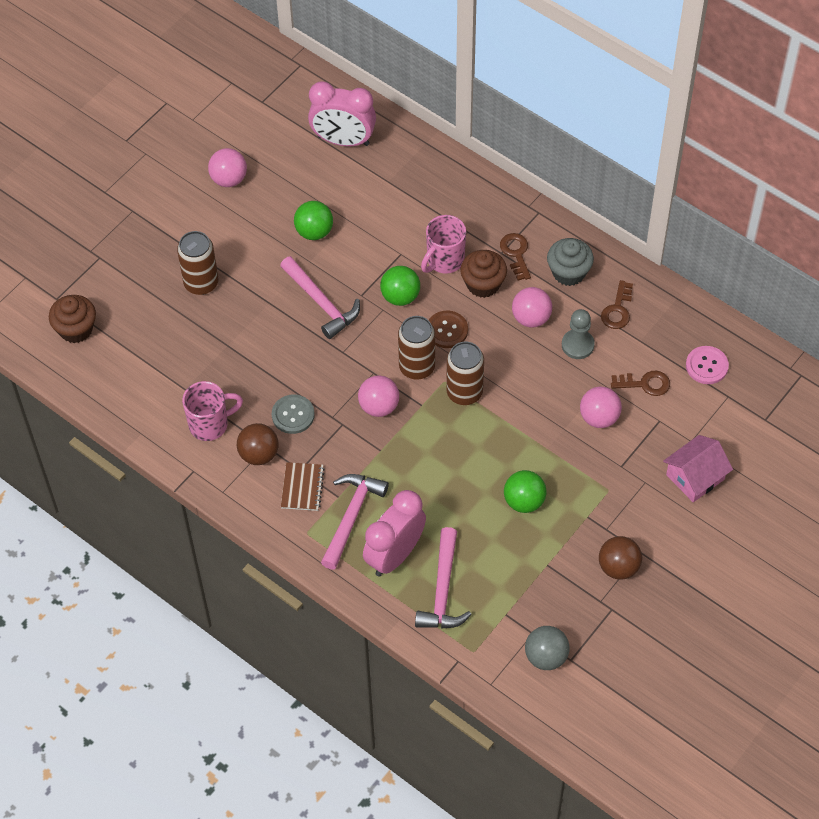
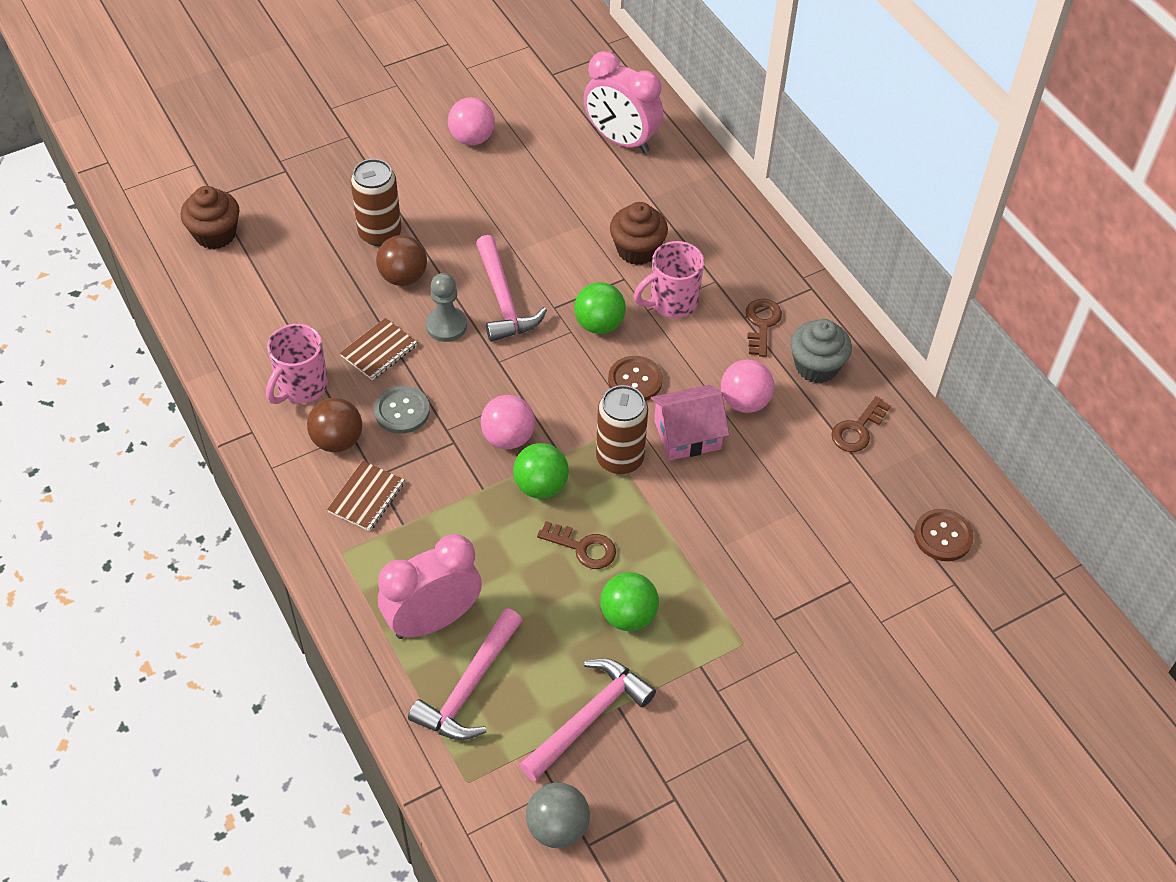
camera: 20 degrees right, 5 degrees down
pink mug [182,381,243,441] -> pink mug turned 120 degrees clockwise [266,324,328,404]
green ball [294,201,333,240] -> green ball moved to [513,443,569,499]
pink hammer [321,474,389,569] -> pink hammer moved to [519,658,656,781]
brown can [398,316,435,380] -> none
brown cupcake [460,250,507,298] -> brown cupcake moved to [610,202,668,265]
grey pawn [562,309,595,359] -> grey pawn moved to [426,273,467,342]
pink ball [580,387,622,428] -> none
brown ball [599,536,642,580] -> brown ball moved to [376,235,427,286]
brown key [611,371,670,396] -> brown key moved to [537,521,616,569]
pink house [663,435,733,502] -> pink house moved to [651,385,730,460]
pink button [686,346,729,384] -> brown button [914,509,974,561]
none -> brown notebook [340,318,417,380]

